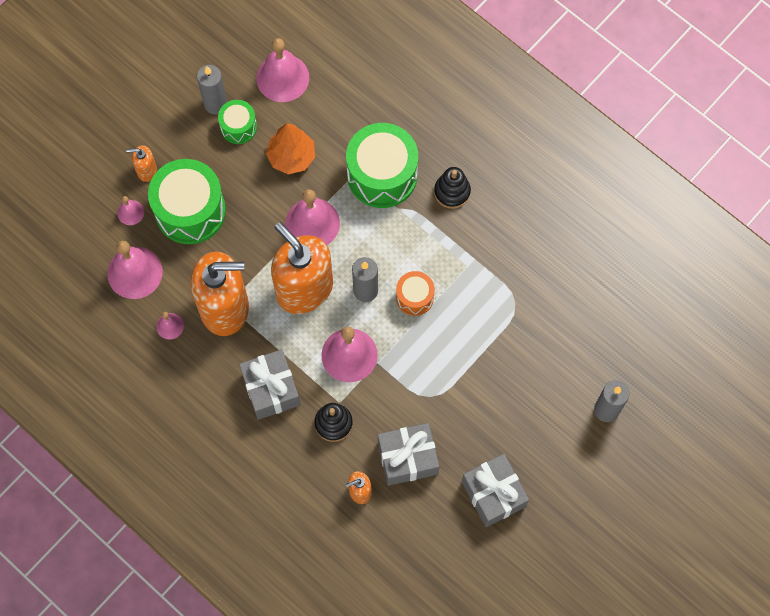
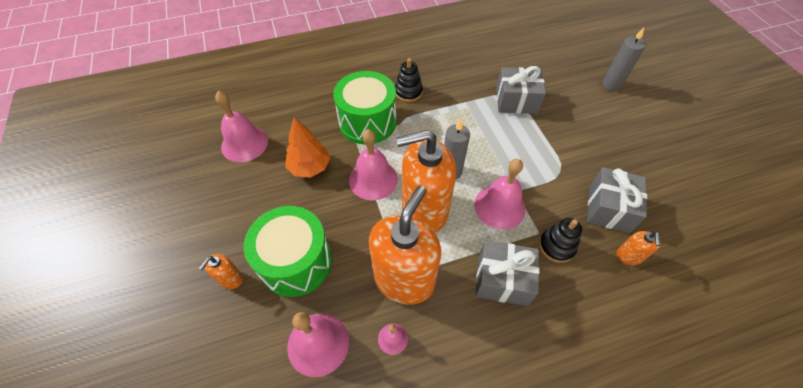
camera: 60 degrees left, 15 degrees down
pink bell [117,196,144,225] -> none
grey candle [197,65,227,115] -> none
green drum [218,100,257,144] -> none
orange drum [396,271,435,316] -> none
grey gift [462,454,529,527] -> grey gift moved to [496,66,546,114]

